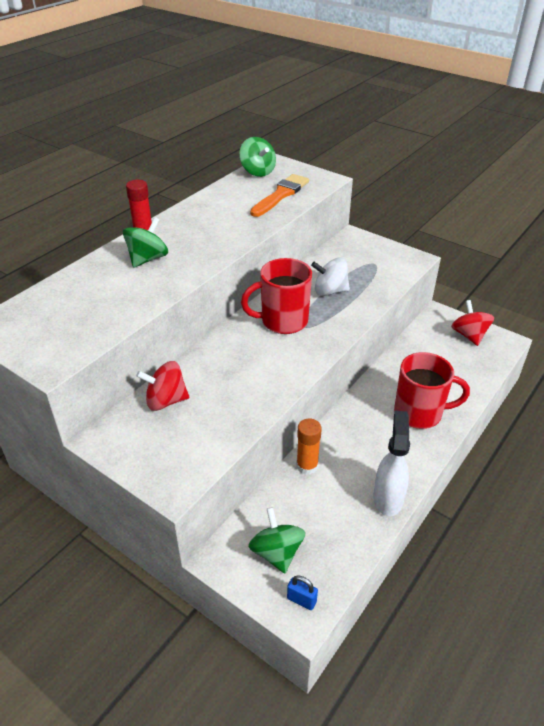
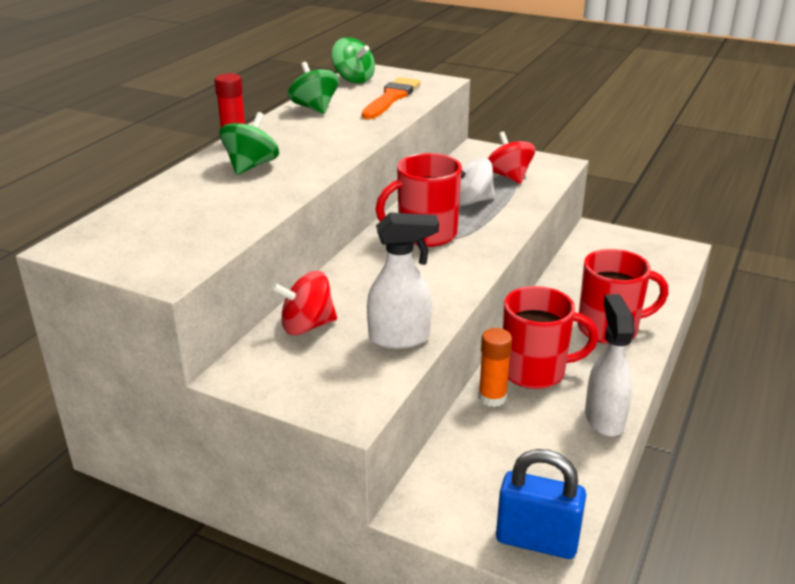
camera: 10 degrees left, 10 degrees down
green spinning top [248,507,306,573] -> green spinning top moved to [288,62,339,114]
blue padlock [287,575,318,610] -> blue padlock [496,449,586,559], size x2.10
red spinning top [451,300,494,346] -> red spinning top moved to [488,132,535,184]
none -> white spray bottle [367,213,439,349]
none -> red mug [503,286,598,389]

